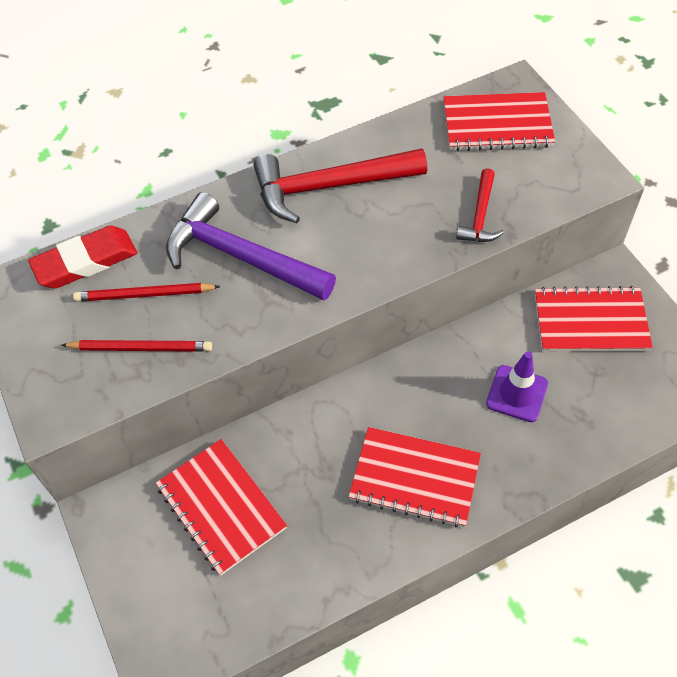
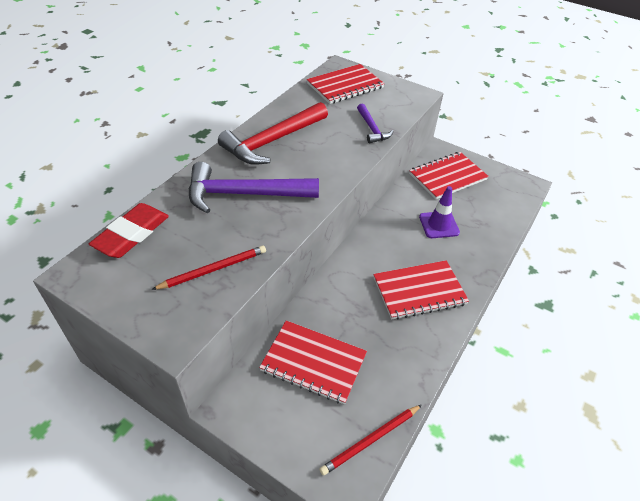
camera: 35 degrees left, 10 degrees down
red pencil [73,283,220,302] -> red pencil moved to [320,405,422,476]
red hammer [456,168,504,242] -> purple hammer [357,103,394,143]

